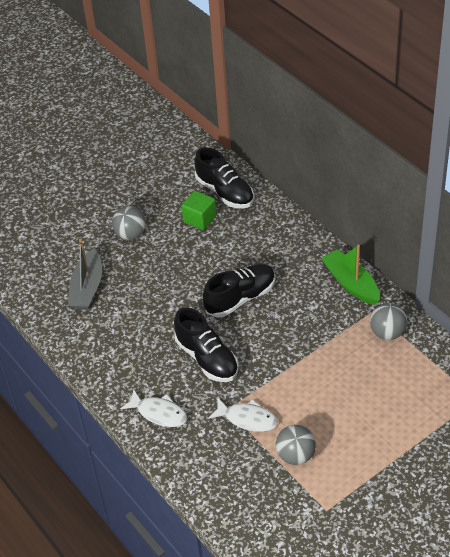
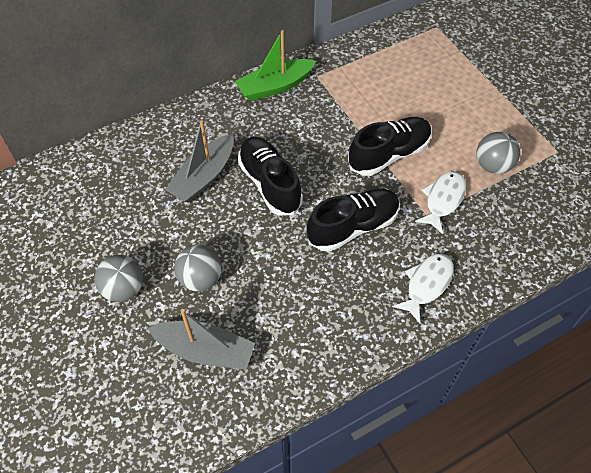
camera: 85 degrees left, 10 degrees up
green cube [181,191,216,230] -> none
black shoe [194,147,254,208] -> black shoe moved to [348,117,432,176]
grey ball [370,303,407,340] -> grey ball moved to [174,244,222,291]
none -> grey boat [165,120,234,203]

